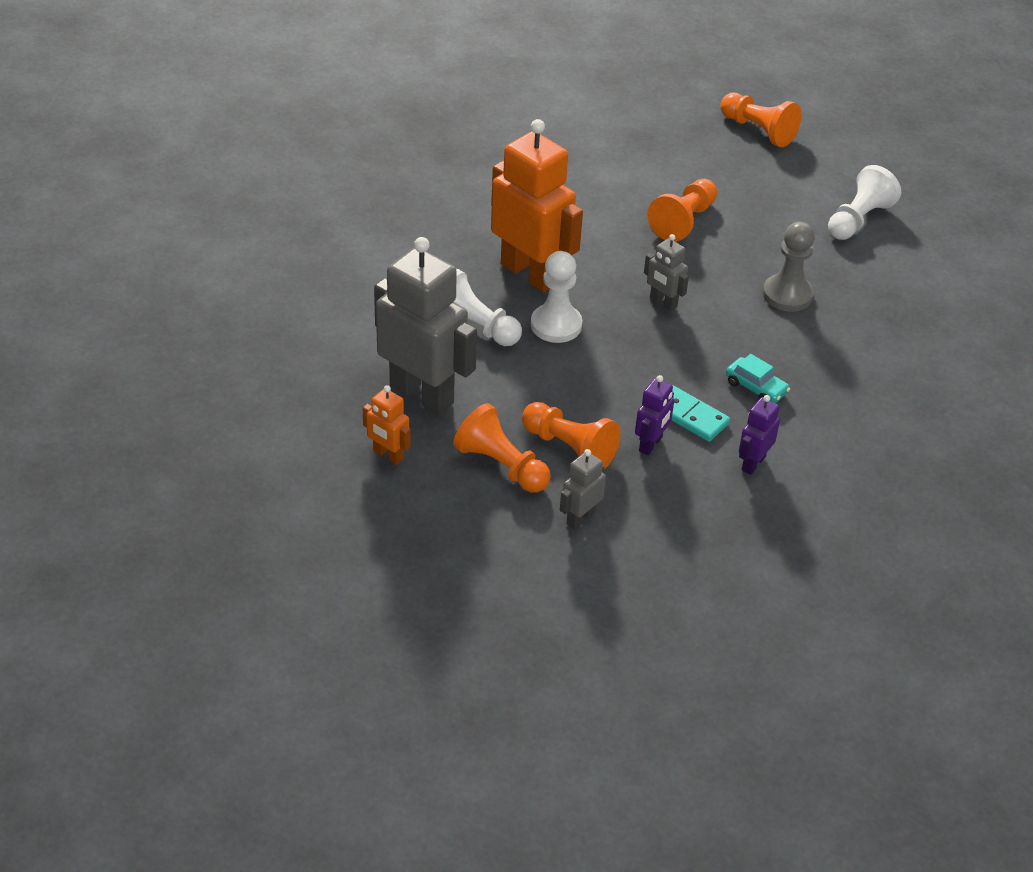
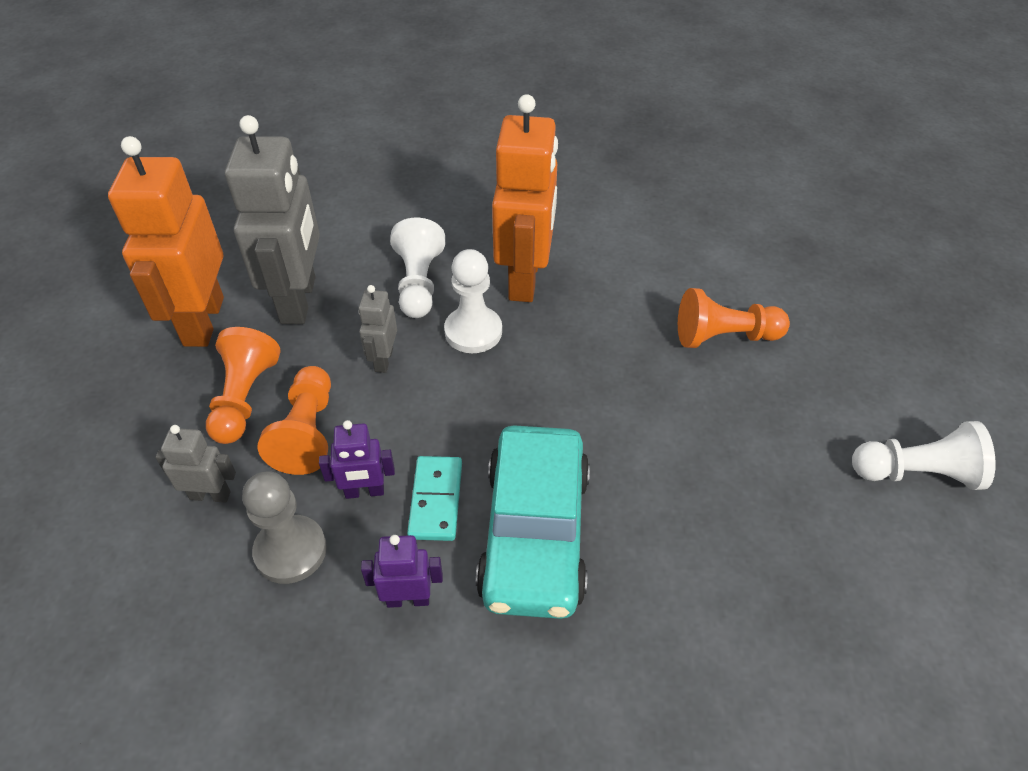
camera: 55 degrees right, 5 degrees up
orange robot [363,385,411,465] -> orange robot [108,136,224,347], size x2.17
grey robot [644,234,689,311] -> grey robot moved to [358,285,397,373]
orange pawn [720,93,802,147] -> none
turquoise car [726,354,790,403] -> turquoise car [476,425,590,619], size x2.41
grey pawn [763,222,815,312] -> grey pawn moved to [242,471,327,584]

